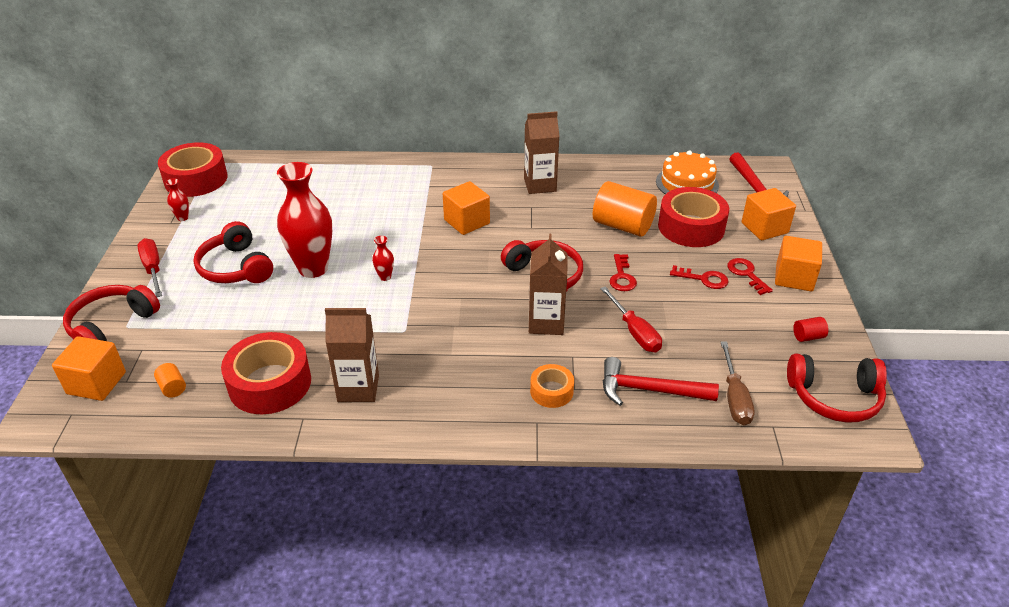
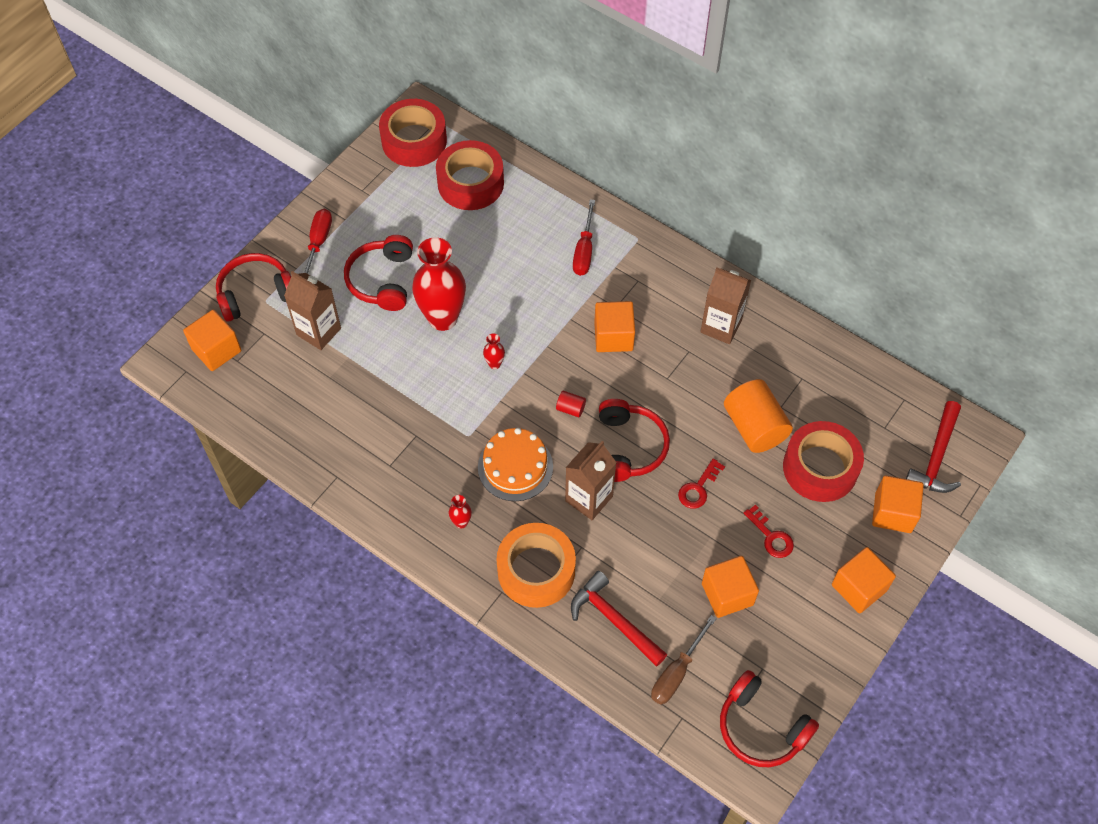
camera: 35 degrees right, 20 degrees up
orange cylinder [154,363,186,398] -> none
red vase [166,178,189,221] -> red vase moved to [449,495,472,529]
red tape [221,332,311,414] -> red tape moved to [436,140,504,210]
brown carton [325,308,379,402] -> brown carton moved to [284,271,341,350]
orange tape [530,364,574,408] -> orange tape [497,523,576,608], size x1.90
red screwdriver [600,286,662,352] -> red screwdriver moved to [573,199,595,276]
orange cake [656,150,719,194] -> orange cake moved to [478,428,553,501]
red key [728,258,773,295] -> none
red cylinder [793,317,828,342] -> red cylinder moved to [556,391,586,417]
none -> orange cube [702,556,759,618]

